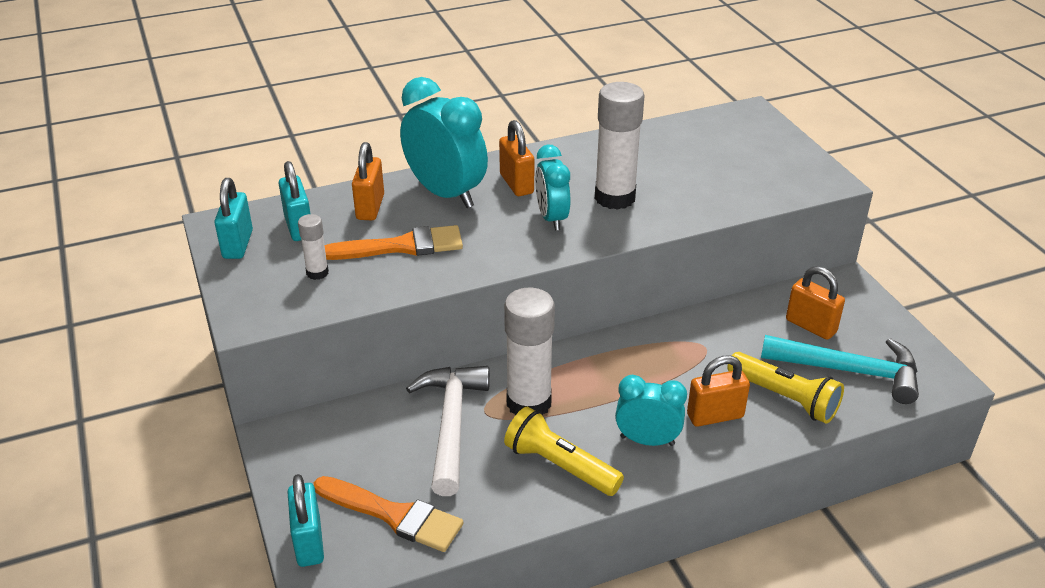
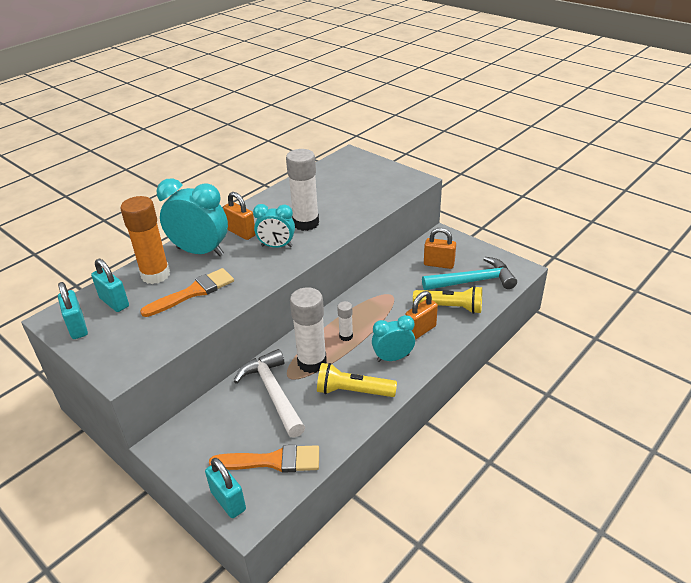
camera: 25 degrees left, 0 degrees up
white glue stick [298,214,329,280] -> white glue stick moved to [337,301,353,341]
orange padlock [352,142,384,220] -> orange glue stick [120,196,170,284]
turquoise clock [535,144,570,231] -> turquoise clock turned 45 degrees counterclockwise [253,204,295,248]

